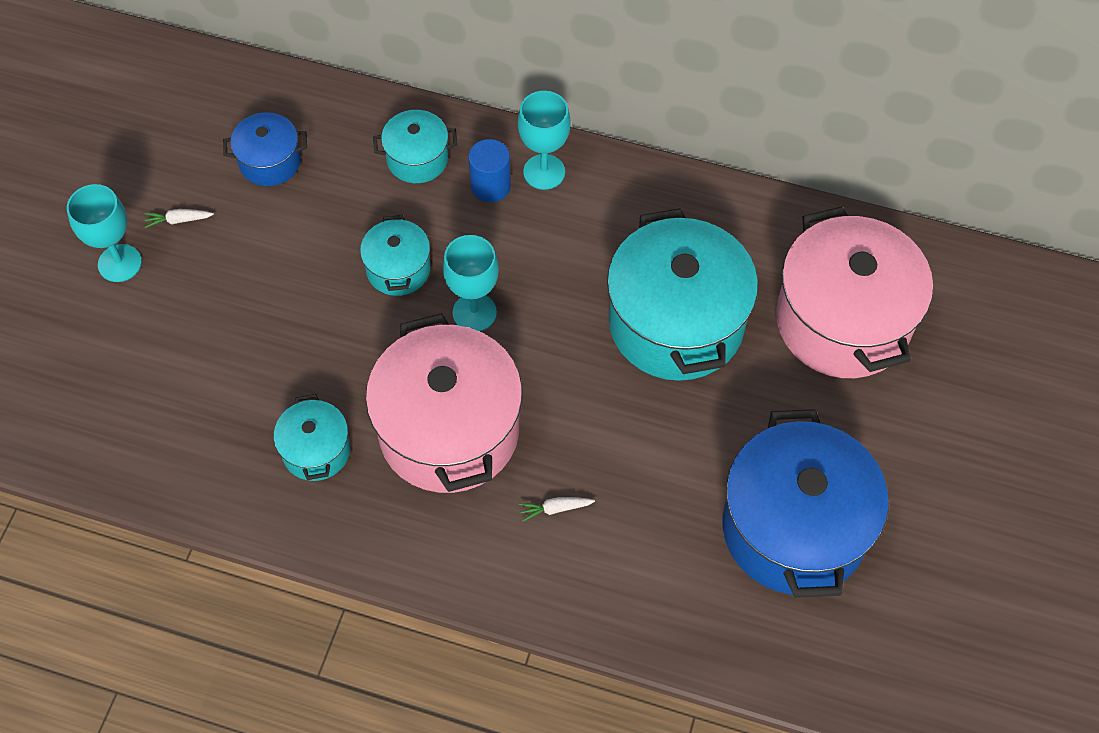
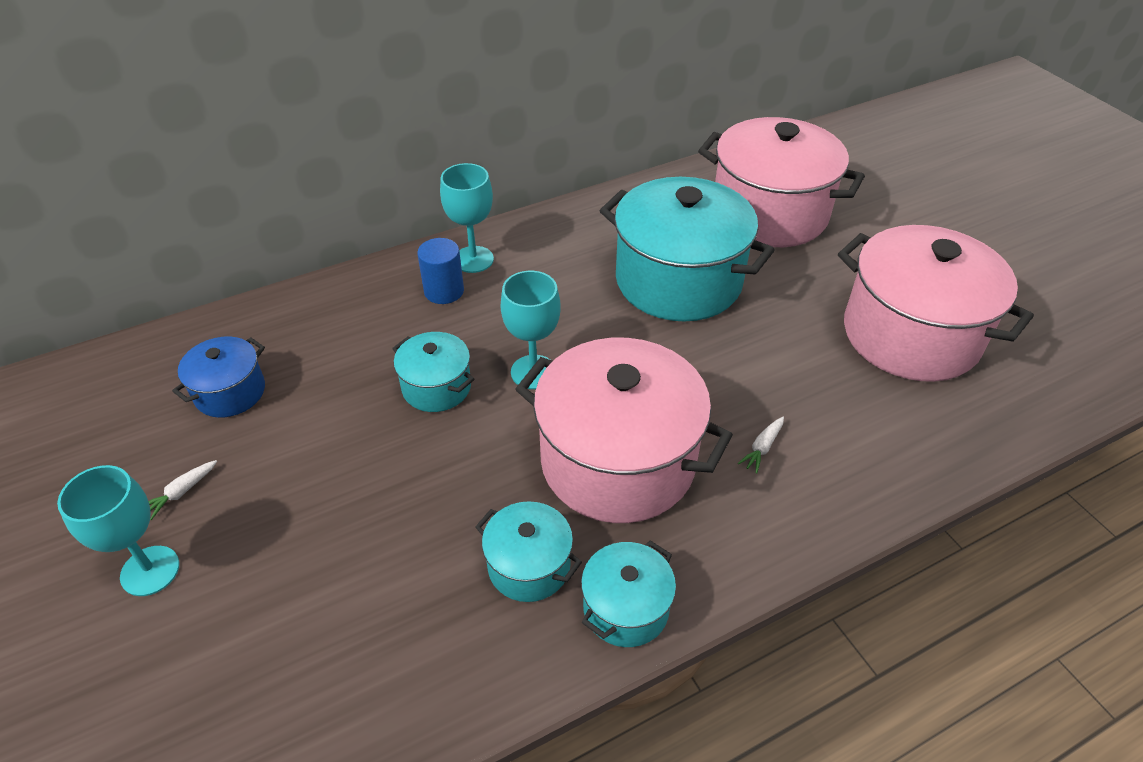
camera: 45 degrees left, 15 degrees down
turquoise pot [373,110,458,183] -> turquoise pot moved to [581,540,676,647]
blue pot [723,409,889,598] -> pink pot [838,225,1034,382]

